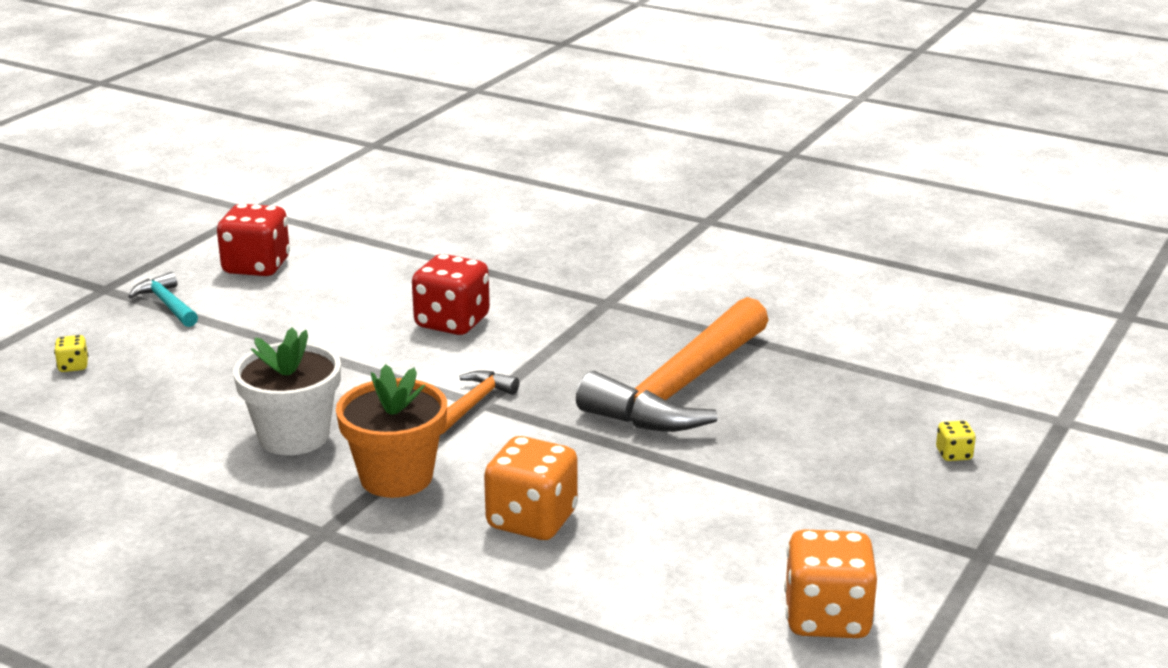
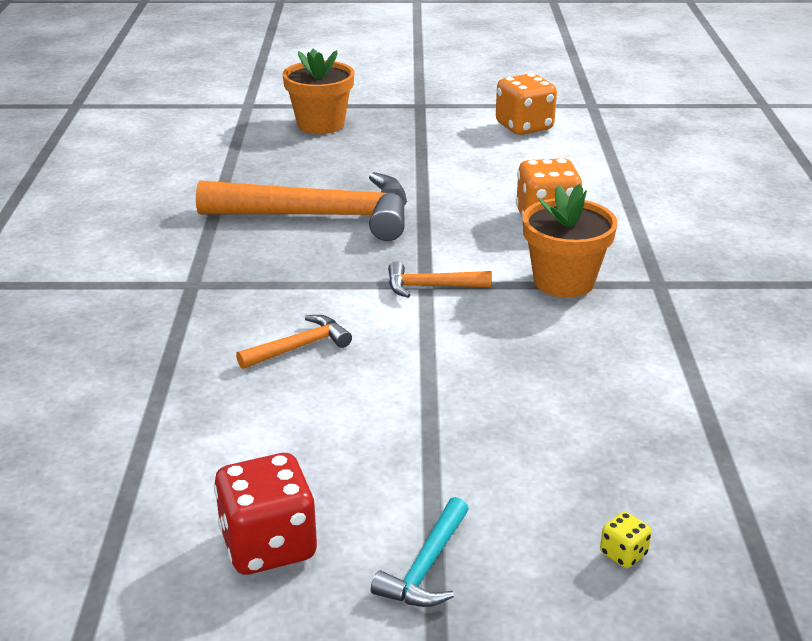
camera: 120 degrees left, 5 degrees up
white flower pot [233,327,341,455] -> none
red dice [412,254,490,335] -> orange hammer [236,315,352,369]
yellow dice [936,421,976,461] -> orange flower pot [282,49,354,134]

